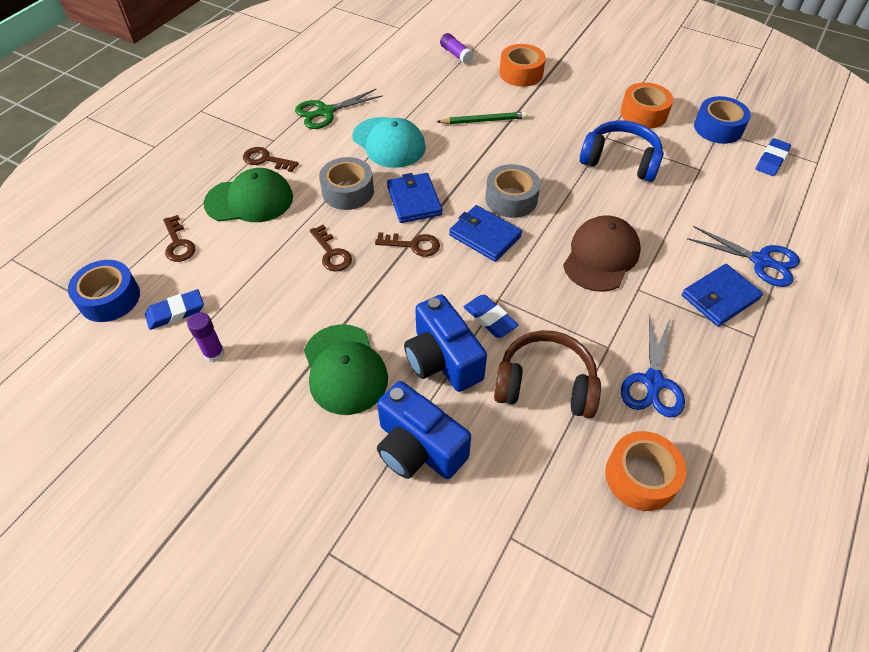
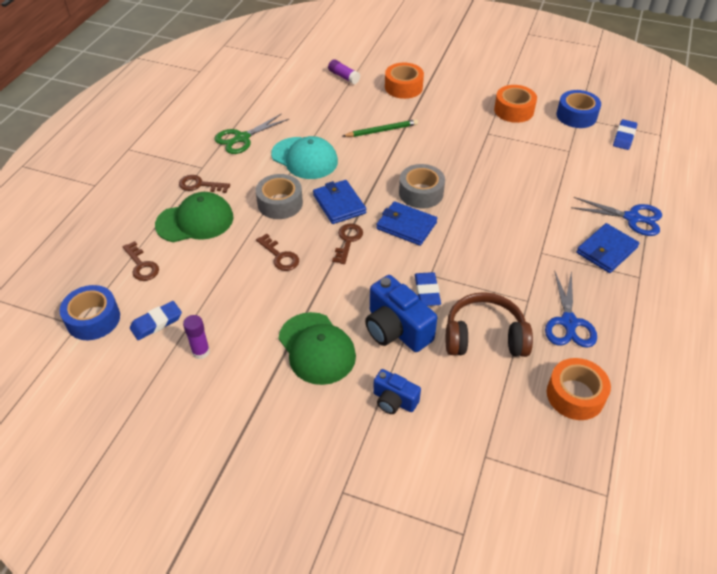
camera: 10 degrees left, 5 degrees down
brown key [375,232,440,257] -> brown key turned 75 degrees counterclockwise [332,224,363,264]
blue camera [377,381,471,479] -> blue camera [373,369,421,414], size x0.59
blue eraser [464,295,519,338] -> blue eraser turned 45 degrees clockwise [415,272,441,306]
brown cap [563,215,641,292] -> none
blue headphones [580,121,664,182] -> none

